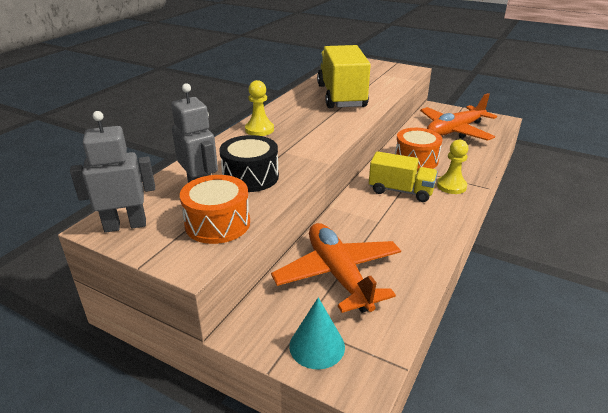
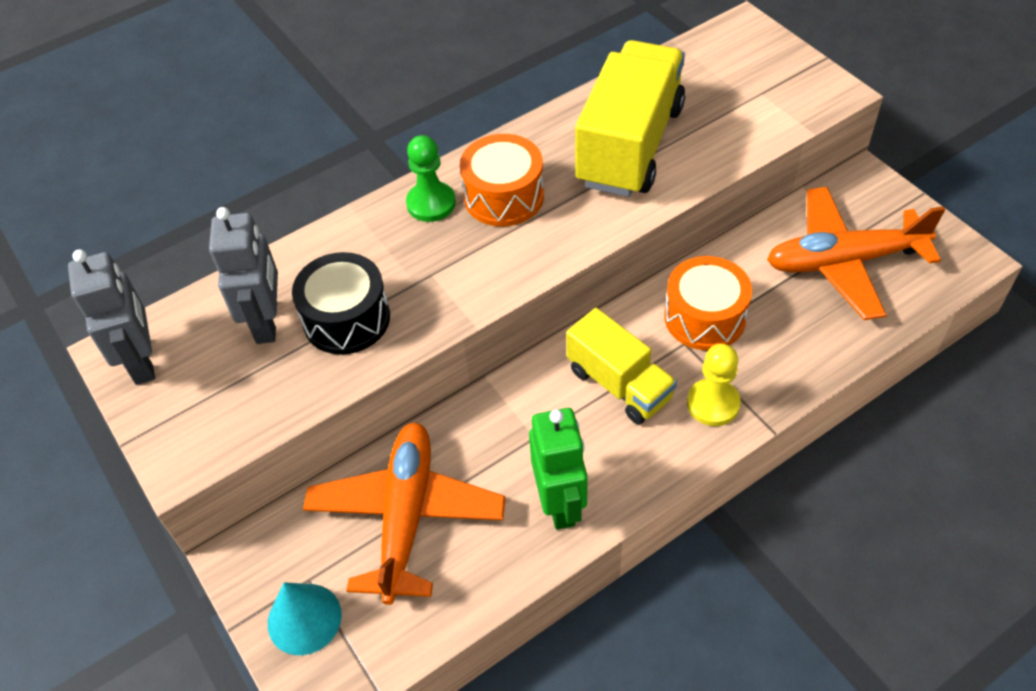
camera: 30 degrees right, 20 degrees up
grey robot [70,111,155,233] -> grey robot turned 60 degrees clockwise [68,249,155,385]
orange drum [180,175,250,244] -> orange drum moved to [460,134,544,226]
yellow pawn [245,80,274,136] -> green pawn [406,135,456,222]
none -> green robot [529,408,588,530]

